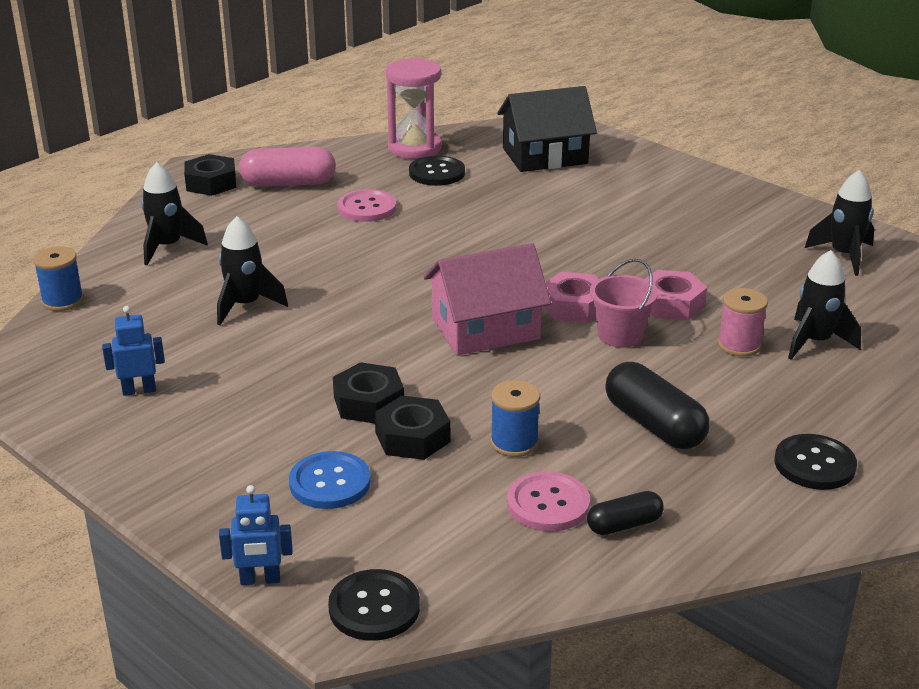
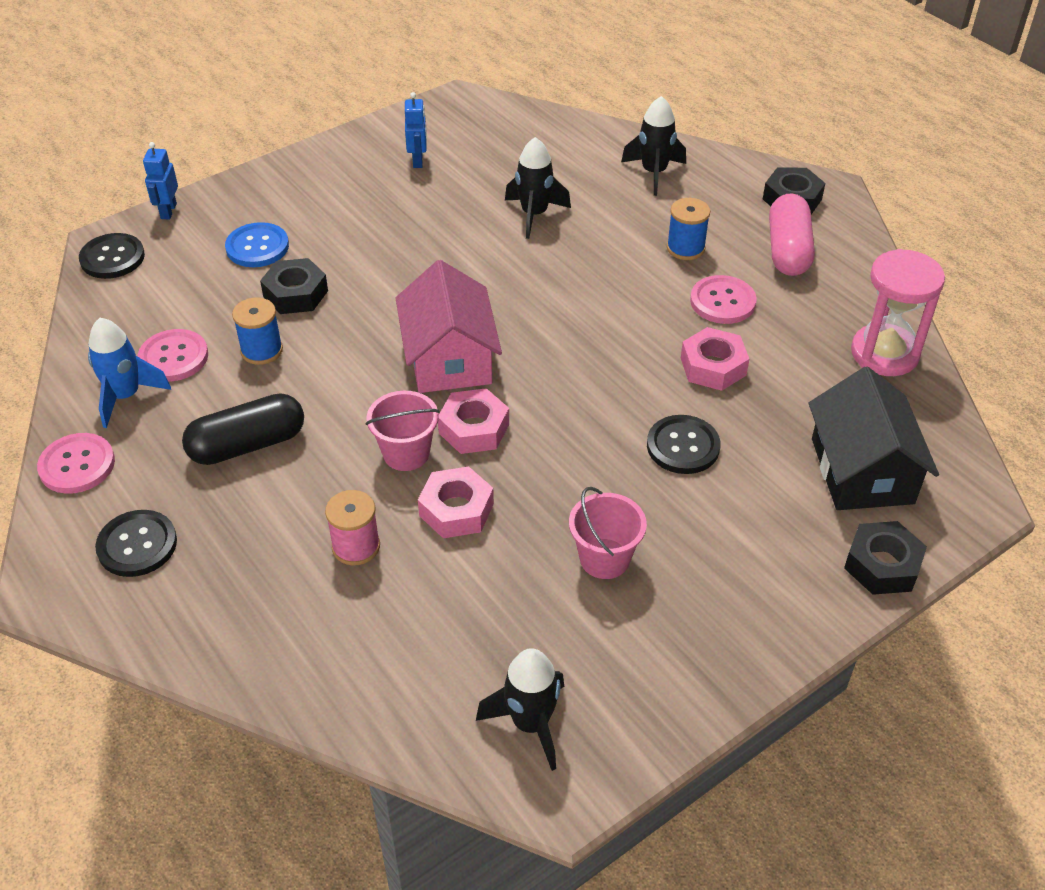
camera: 100 degrees right, 15 degrees up
blue spool [33,246,84,311] -> blue spool moved to [667,198,710,260]
black nut [333,362,404,424] -> black nut moved to [844,521,927,595]
black button [409,156,465,186] -> black button moved to [647,415,720,474]
black capsule [587,491,664,535] -> blue rocket [88,318,171,428]
black rocket [788,250,861,360] -> none
none -> pink button [37,433,115,494]
none -> pink bucket [569,487,647,579]
none -> pink nut [681,327,749,391]

